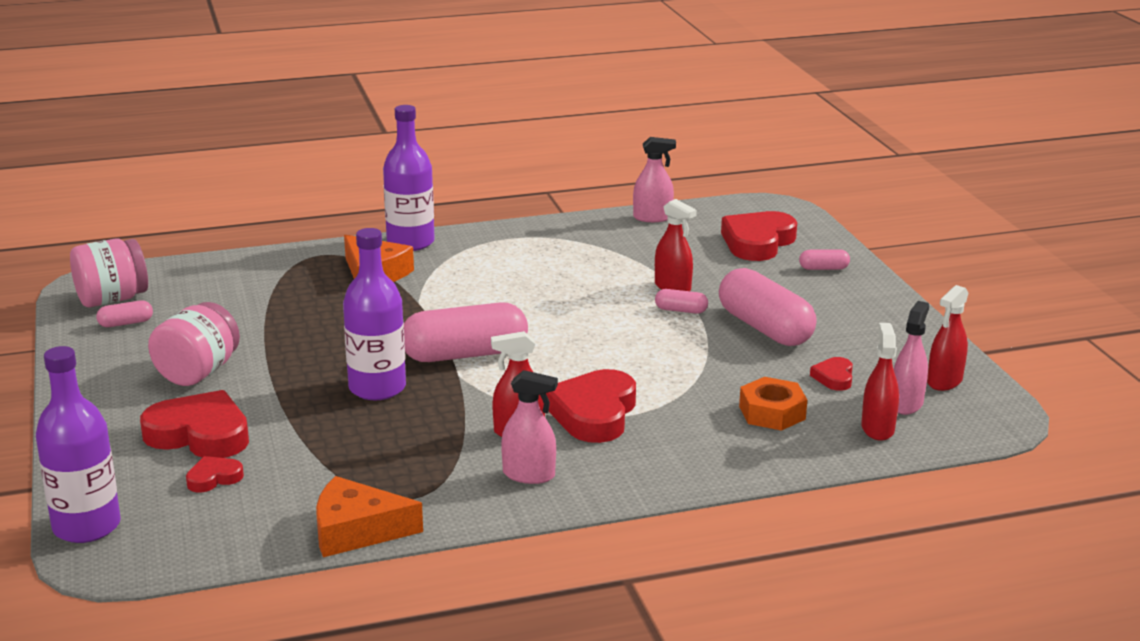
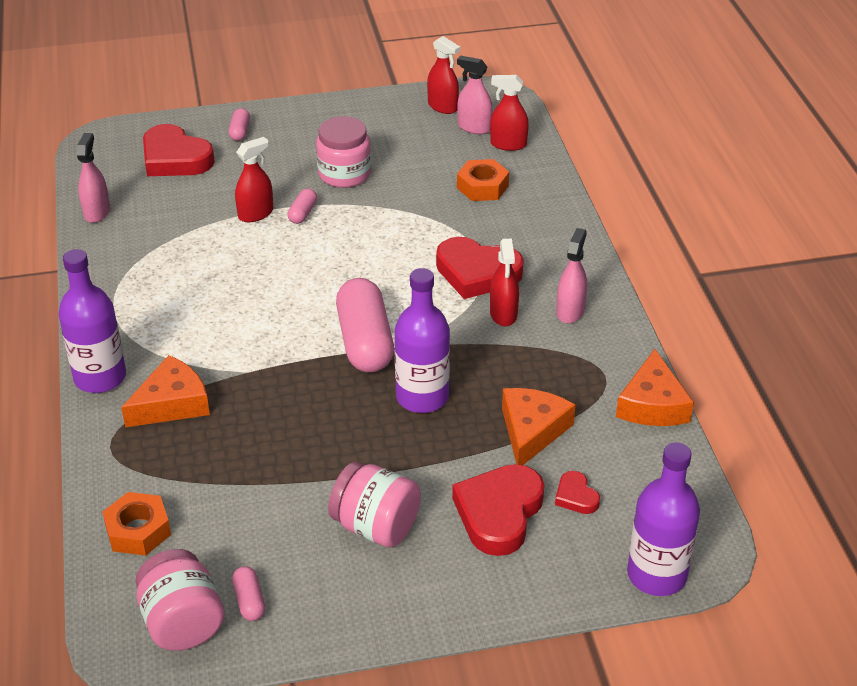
camera: 85 degrees left, 15 degrees up
pink capsule [719,268,817,346] -> pink jar [316,116,371,188]
red heart [810,357,853,391] -> none
none -> orange nut [102,492,171,556]
none -> orange cheese [502,388,576,465]

